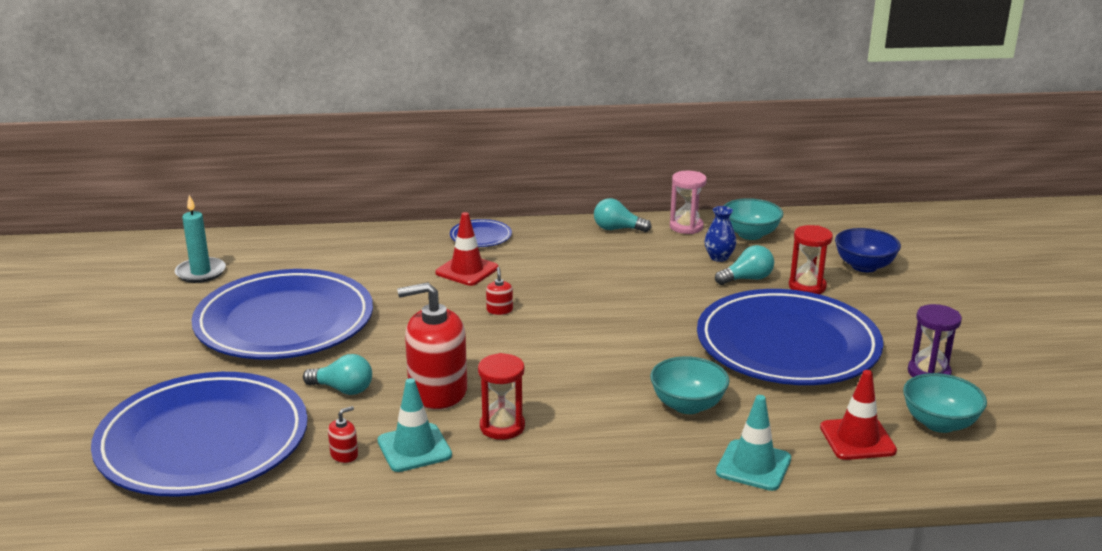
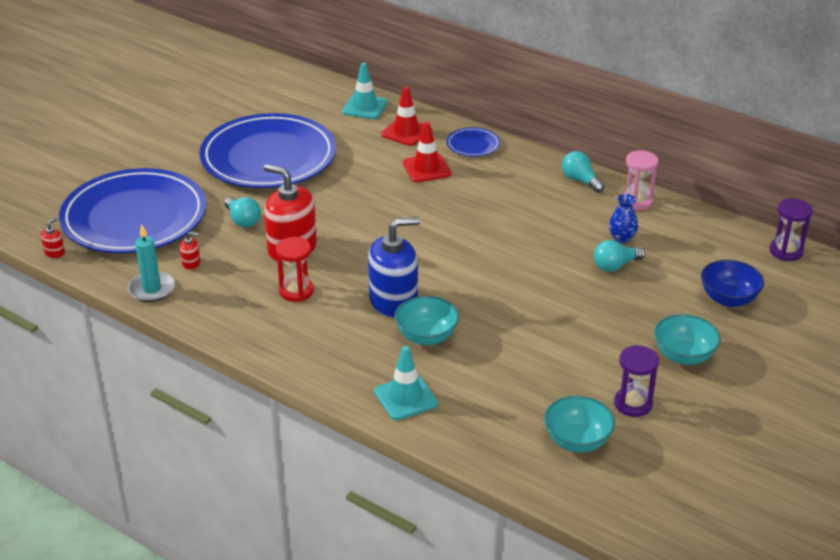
camera: 40 degrees right, 10 degrees up
turquoise candle [175,195,226,283] -> turquoise candle moved to [128,224,175,302]
turquoise traffic cone [377,378,452,472] -> turquoise traffic cone moved to [342,62,388,119]
red soap dispenser [486,267,513,315] -> red soap dispenser moved to [41,218,65,258]
blue plate [697,289,884,385] -> none
turquoise light bulb [715,245,774,285] -> turquoise light bulb turned 135 degrees clockwise [594,240,645,272]
turquoise bowl [724,198,783,240] -> turquoise bowl moved to [654,314,721,365]
red hourglass [789,225,833,294] -> none
red traffic cone [820,370,897,460] -> red traffic cone moved to [381,86,424,146]
none -> blue soap dispenser [368,217,420,318]
none -> purple hourglass [770,198,813,261]

